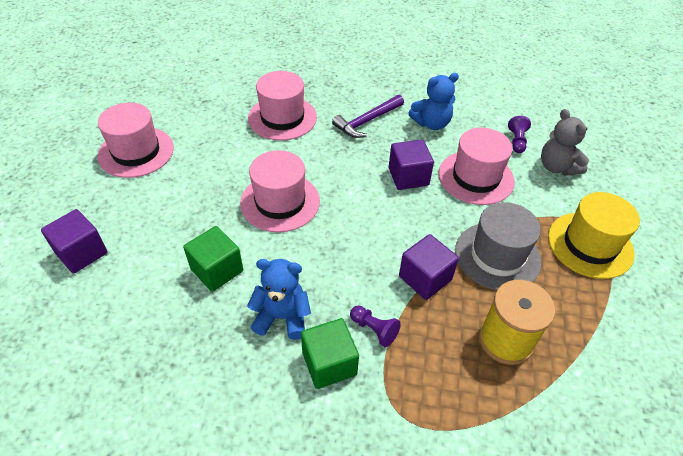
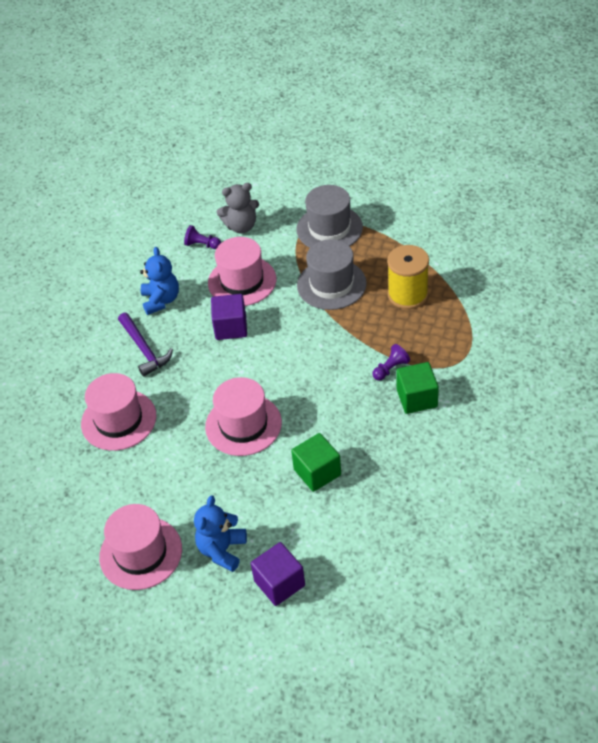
camera: 75 degrees left, 0 degrees up
blue teddy bear [247,259,311,340] -> blue teddy bear moved to [194,495,247,572]
purple cube [399,234,459,300] -> none
yellow hat [548,192,640,279] -> grey hat [296,185,363,248]

